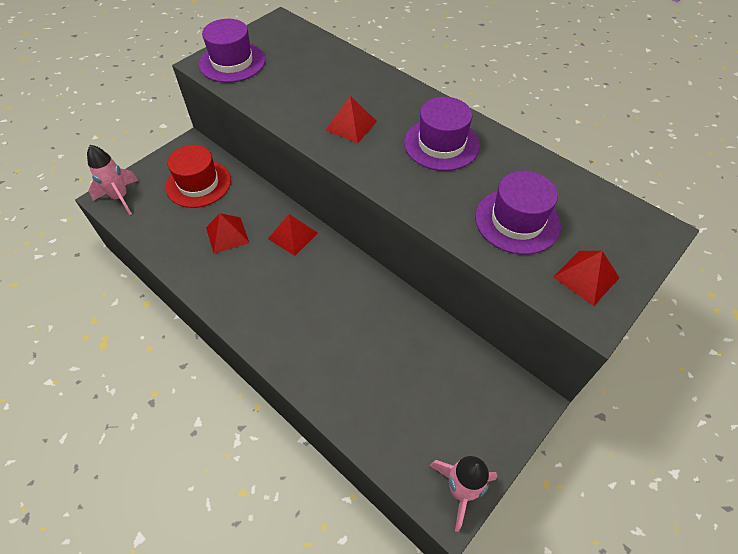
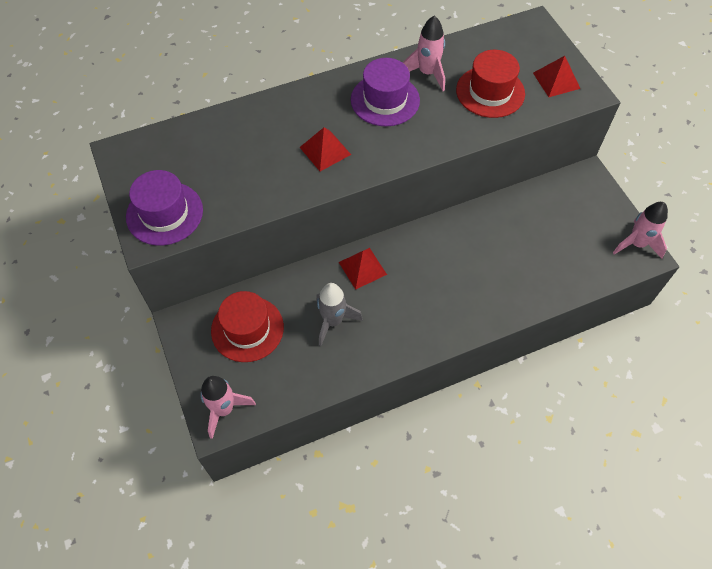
camera: 65 degrees left, 5 degrees up
red pyramid [206,213,249,254] -> grey rocket [316,283,363,346]
purple hat [475,171,561,255] -> red hat [456,50,525,118]
none -> pink rocket [403,15,445,91]

